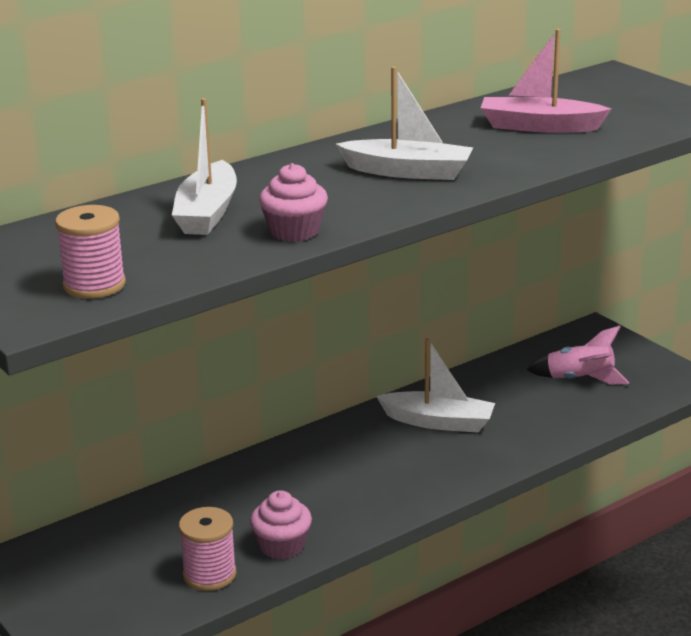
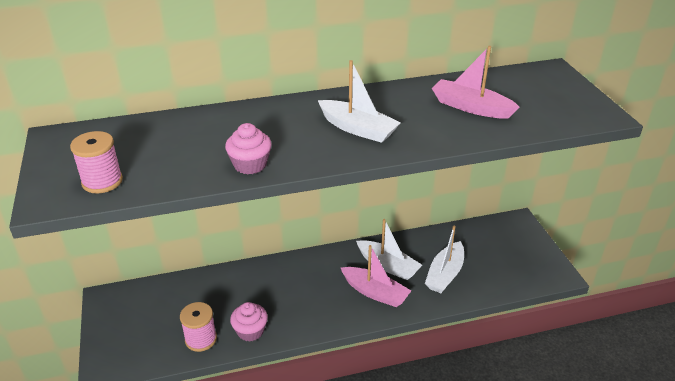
camera: 20 degrees right, 10 degrees up
white boat [172,98,237,235] -> white boat moved to [425,226,464,293]
pink rocket [527,326,629,385] -> none
none -> pink boat [341,245,411,307]

